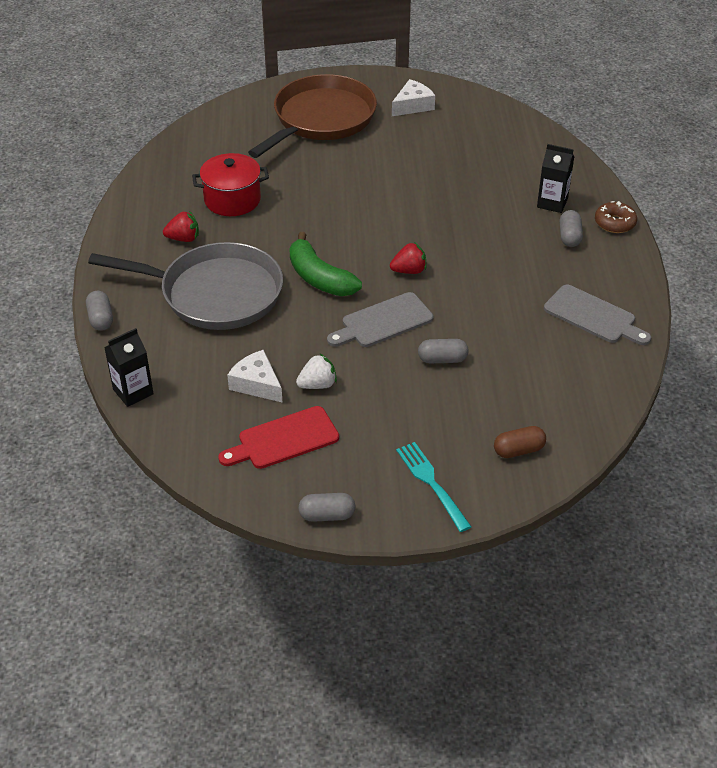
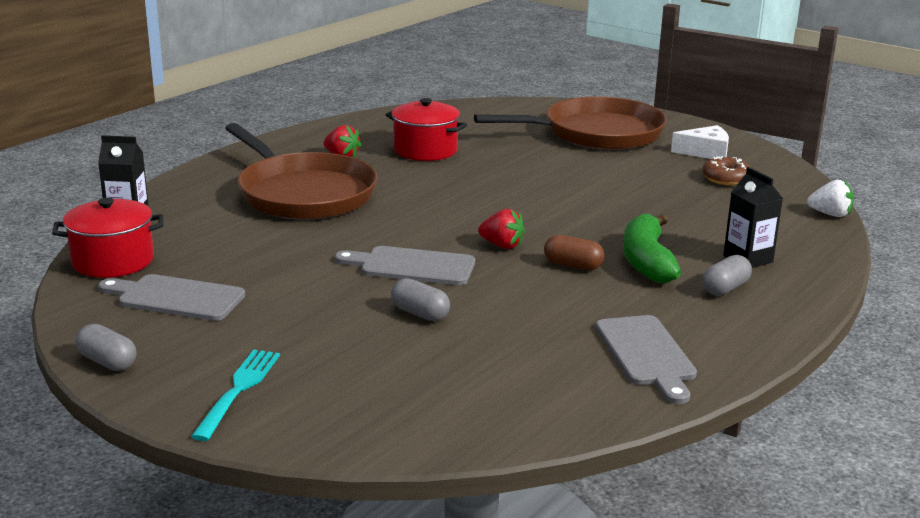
camera: 40 degrees right, 20 degrees down
grey capsule [86,291,113,331] -> none
grey pan [88,242,283,330] -> brown pan [225,123,378,219]
red cutting board [218,406,339,469] -> grey cutting board [98,274,245,321]
white cheese [227,350,283,403] -> none
green banana [289,232,362,296] -> green banana moved to [623,214,681,283]
white strawberry [296,354,337,389] -> white strawberry moved to [807,180,854,217]
brown capsule [494,426,546,458] -> brown capsule moved to [544,235,605,270]
brown donut [595,201,637,233] -> brown donut moved to [702,157,751,185]
none -> red pot [52,198,163,278]

